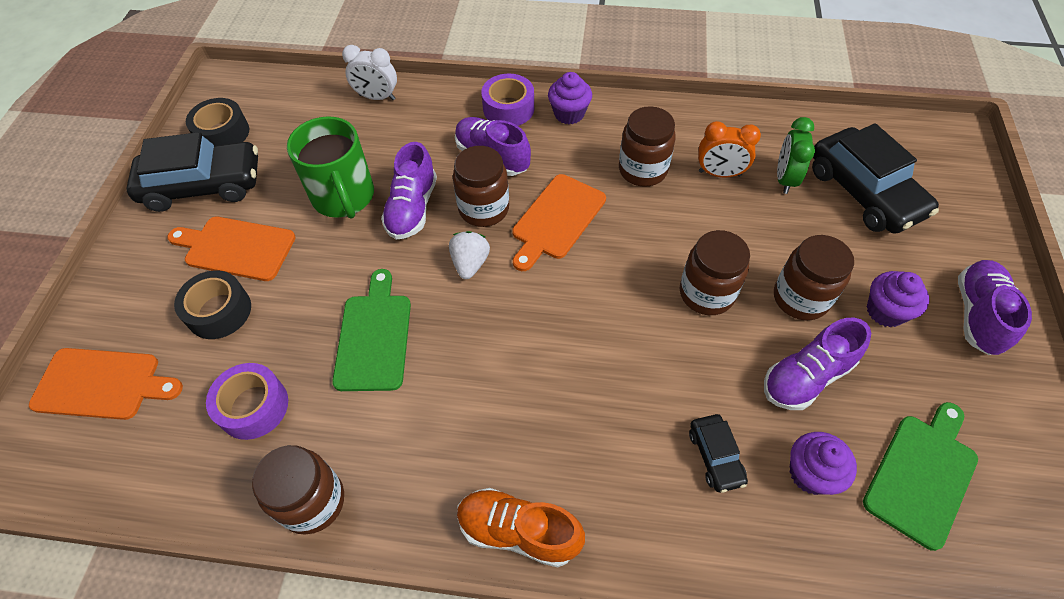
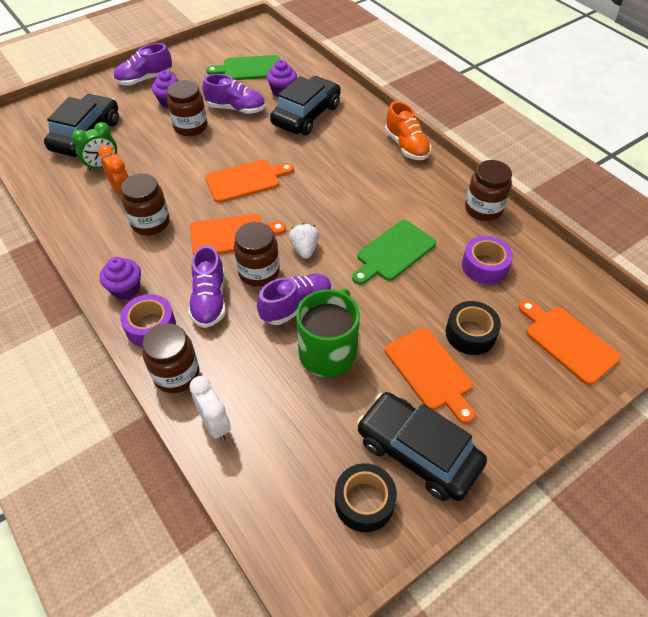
camera: 135 degrees left, 5 degrees down
white strawberry [449,231,490,279] -> white strawberry turned 120 degrees clockwise [289,223,319,259]
brown jar [680,230,750,315] -> brown jar moved to [142,323,199,393]
black car [689,414,748,493] -> black car [270,76,341,135], size x2.07
none -> orange cutting board [205,159,294,203]

